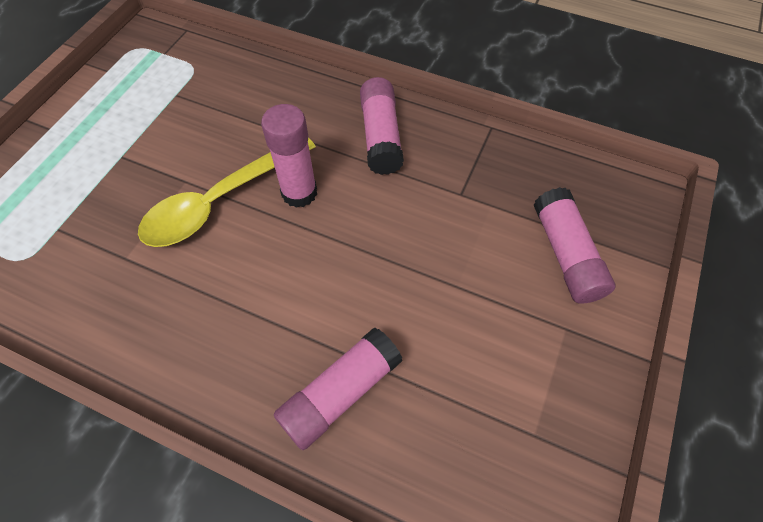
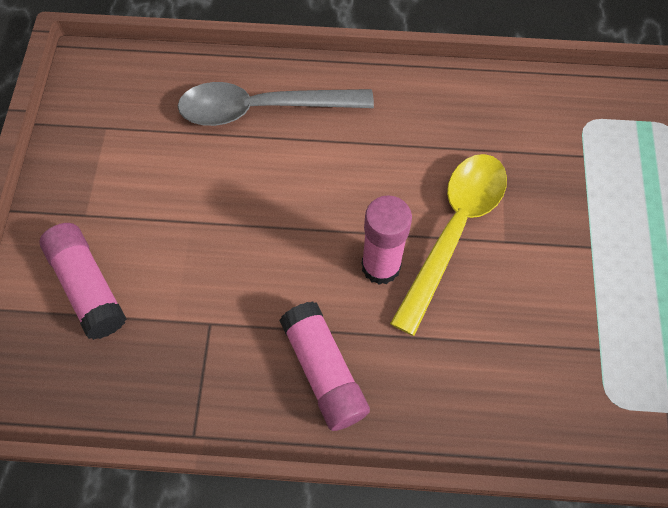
camera: 160 degrees right, 5 degrees up
pink glue stick [274,327,402,450] -> grey spoon [178,82,374,126]

